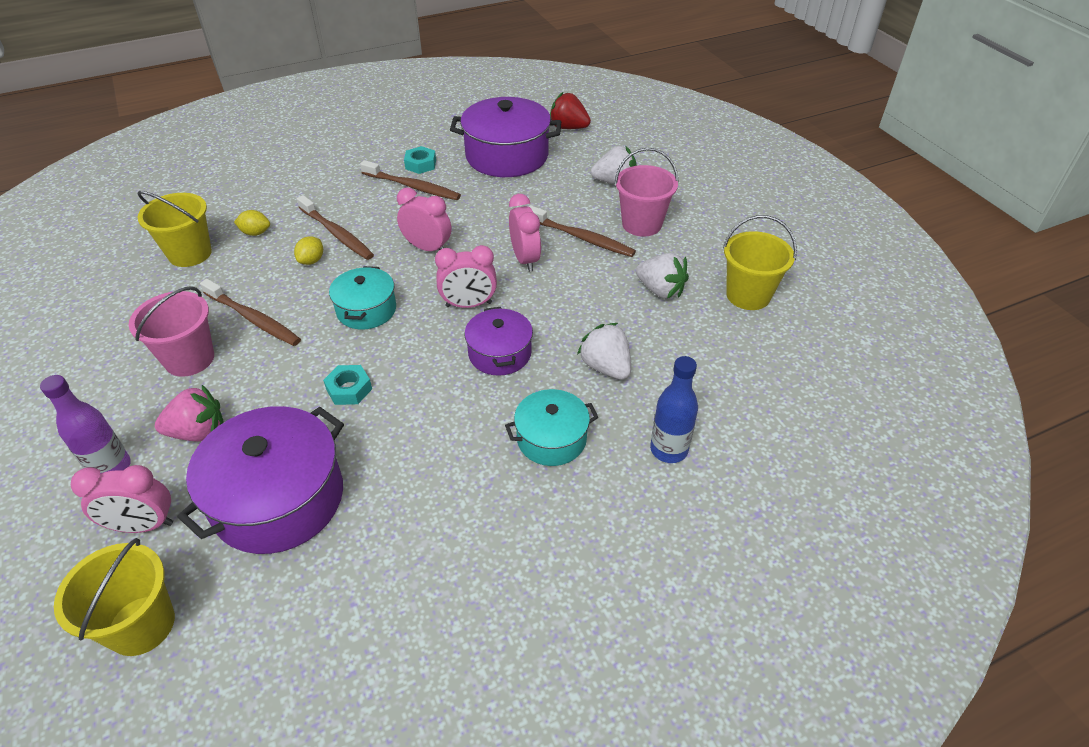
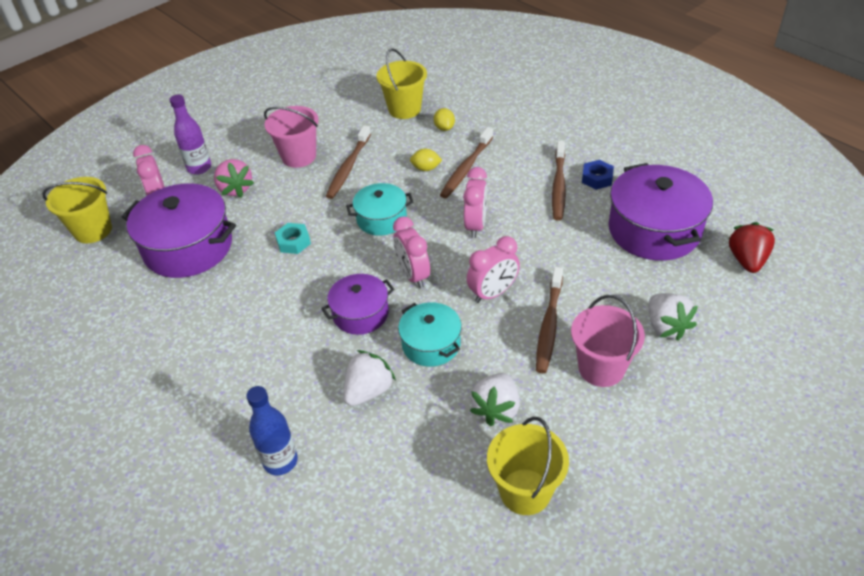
camera: 75 degrees right, 0 degrees up
turquoise nut [404,146,436,174] -> blue nut [582,160,614,190]
turquoise pot [505,389,598,466] -> turquoise pot moved to [398,302,462,367]

